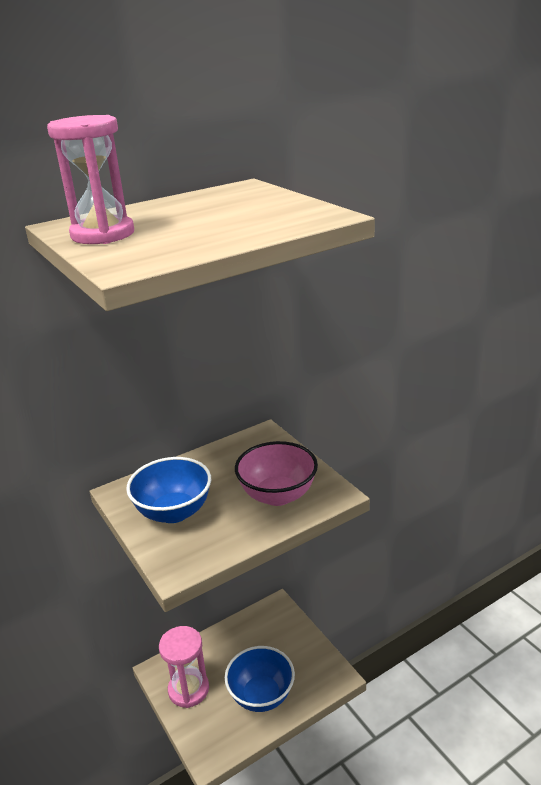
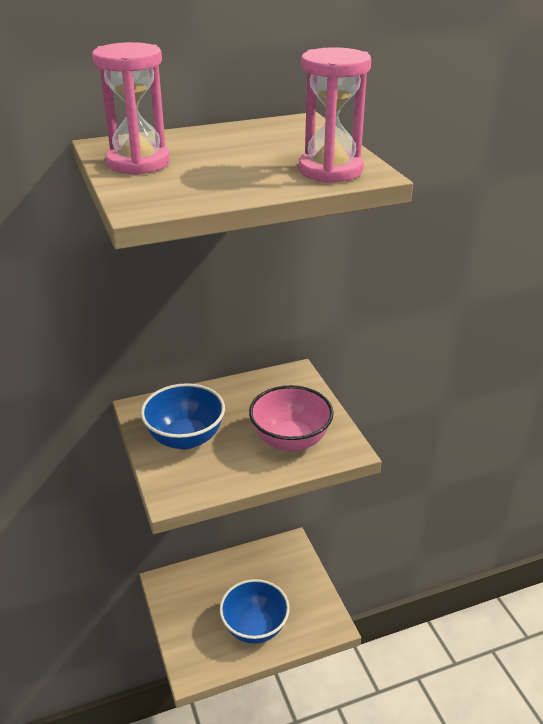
camera: 10 degrees right, 5 degrees up
pink hourglass [159,626,209,708] -> pink hourglass moved to [299,47,371,183]

